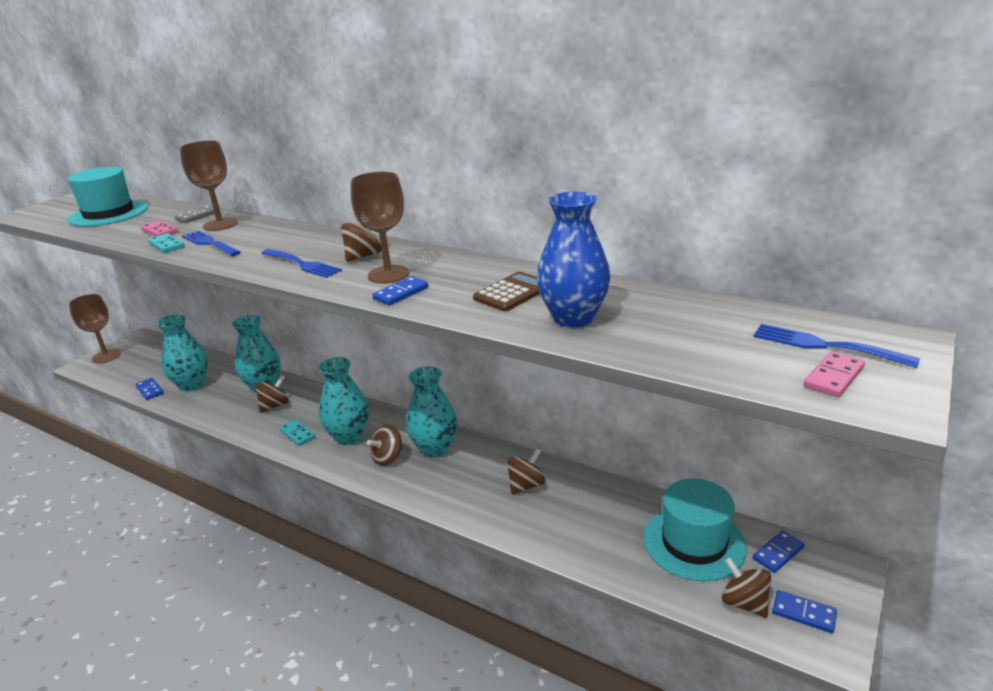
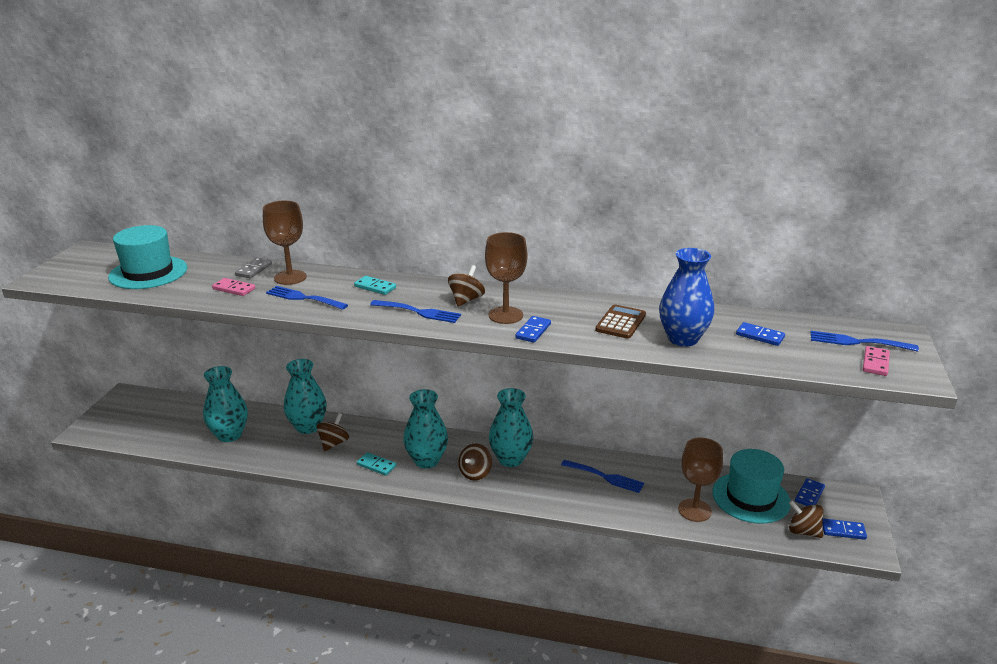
camera: 20 degrees left, 0 degrees up
brown goblet [69,294,121,363] -> brown goblet moved to [678,437,723,522]
blue domino [136,378,164,400] -> blue domino moved to [736,322,785,346]
turquoise domino [148,233,185,253] -> turquoise domino moved to [354,276,396,295]
brown spinning top [507,449,545,495] -> blue fork [561,460,644,493]

